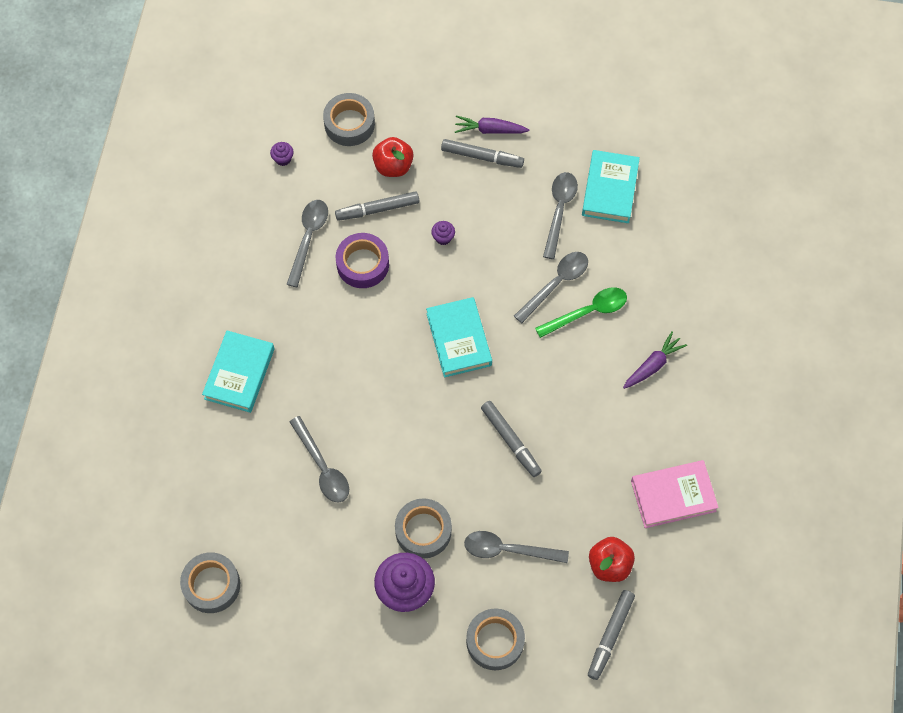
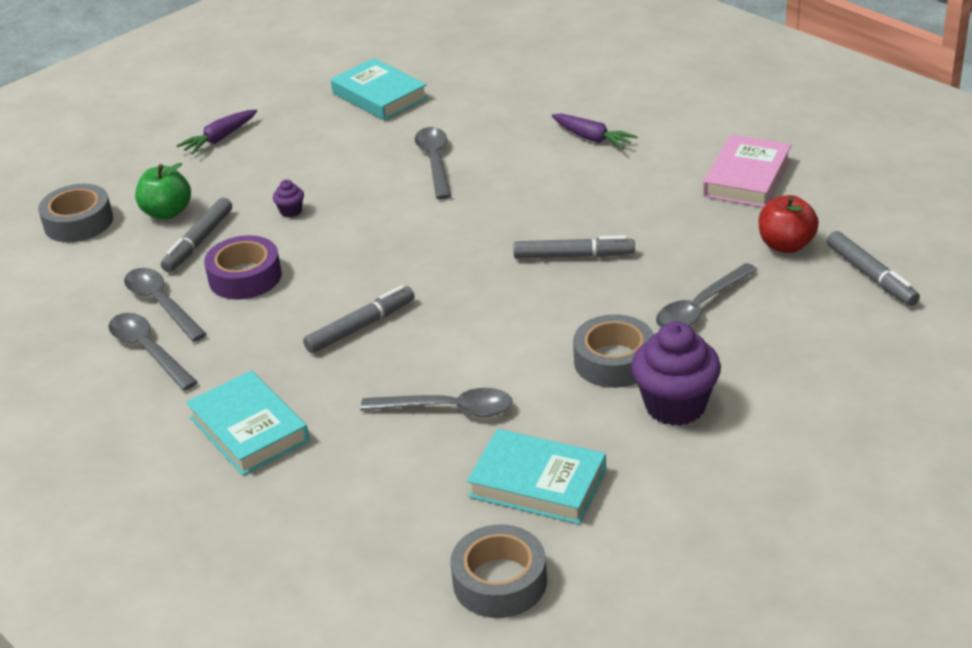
camera: 50 degrees left, 30 degrees down
purple cupcake [270,142,294,166] -> none
red apple [372,137,414,177] -> green apple [135,163,191,219]
turquoise book [426,297,492,377] -> turquoise book moved to [467,429,606,524]
grey marker [441,139,524,168] -> grey marker moved to [303,285,415,353]
grey tape [466,608,525,670] -> none
green spoon [535,287,627,338] -> none
grey spoon [543,172,578,259] -> grey spoon moved to [108,313,197,390]
purple carrot [623,331,687,389] -> purple carrot turned 135 degrees clockwise [552,114,638,149]

